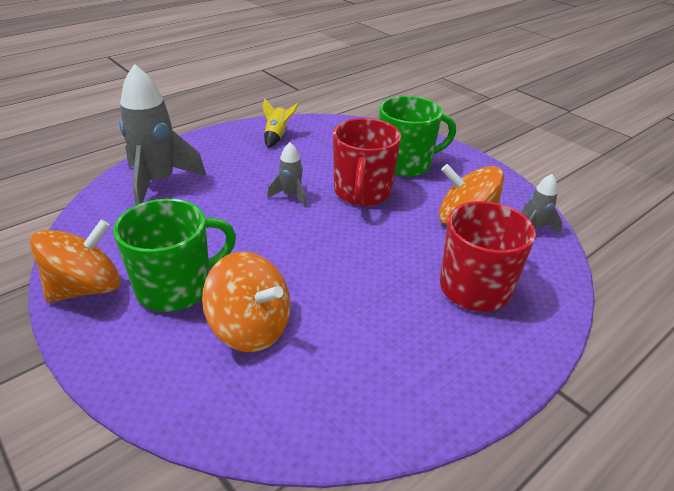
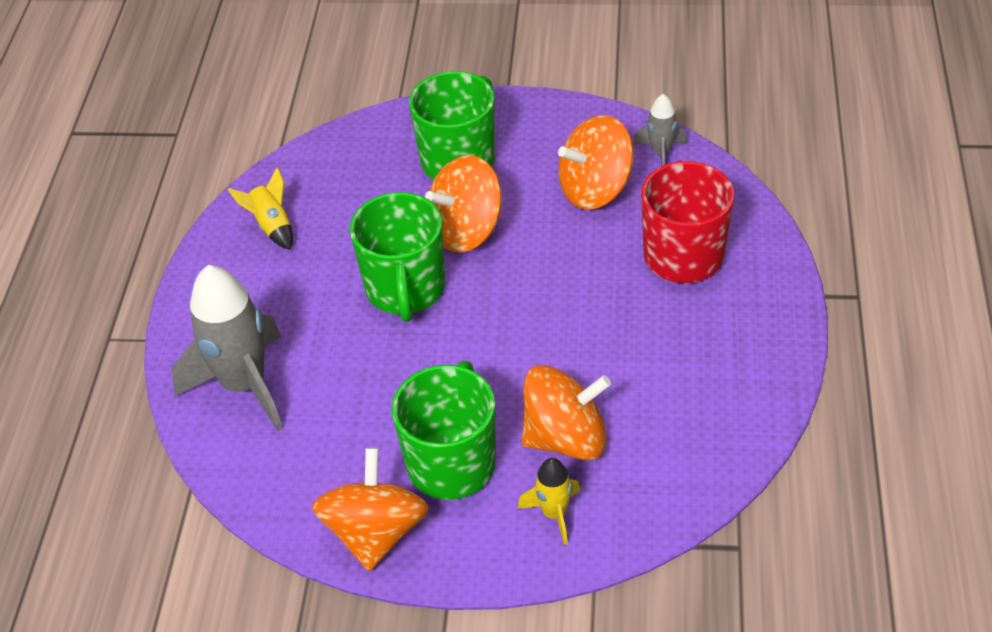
camera: 40 degrees left, 10 degrees up
grey rocket [267,142,306,207] -> green mug [350,192,445,322]
red mug [333,118,401,206] -> orange spinning top [425,155,502,253]
none -> yellow rocket [518,458,581,545]

